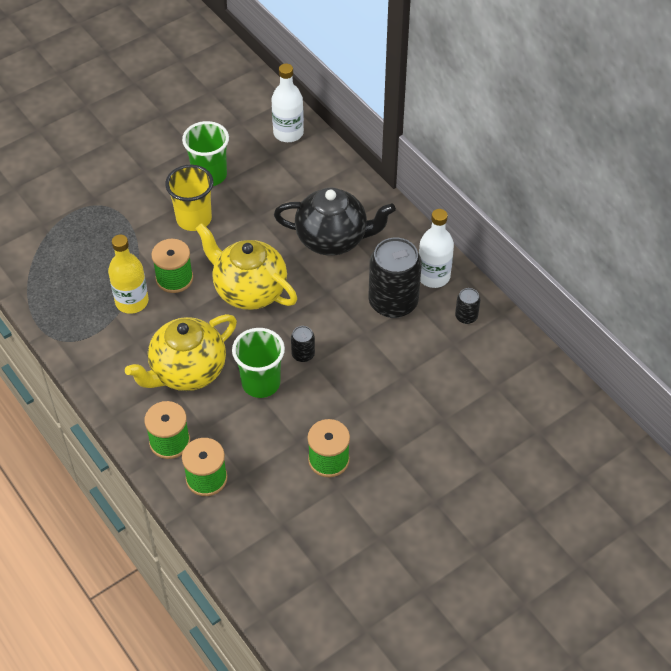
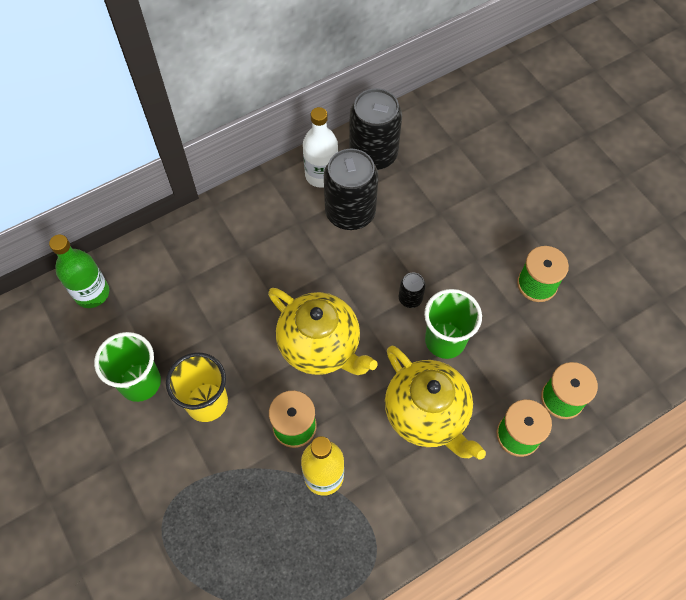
camera: 85 degrees left, 10 degrees up
yellow teapot [195,223,297,310] -> yellow teapot turned 90 degrees counterclockwise [268,288,378,375]
white bottle [271,64,304,142] -> green bottle [49,234,109,308]
black teapot [274,187,396,256] -> none
black can [455,288,480,324] -> black can [349,88,402,170], size x2.20

